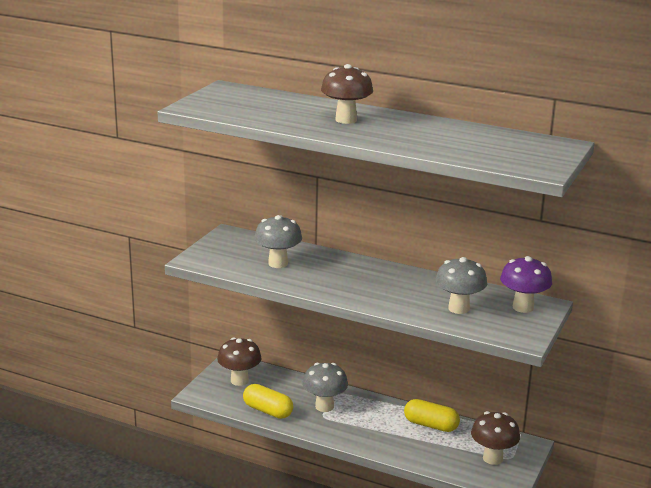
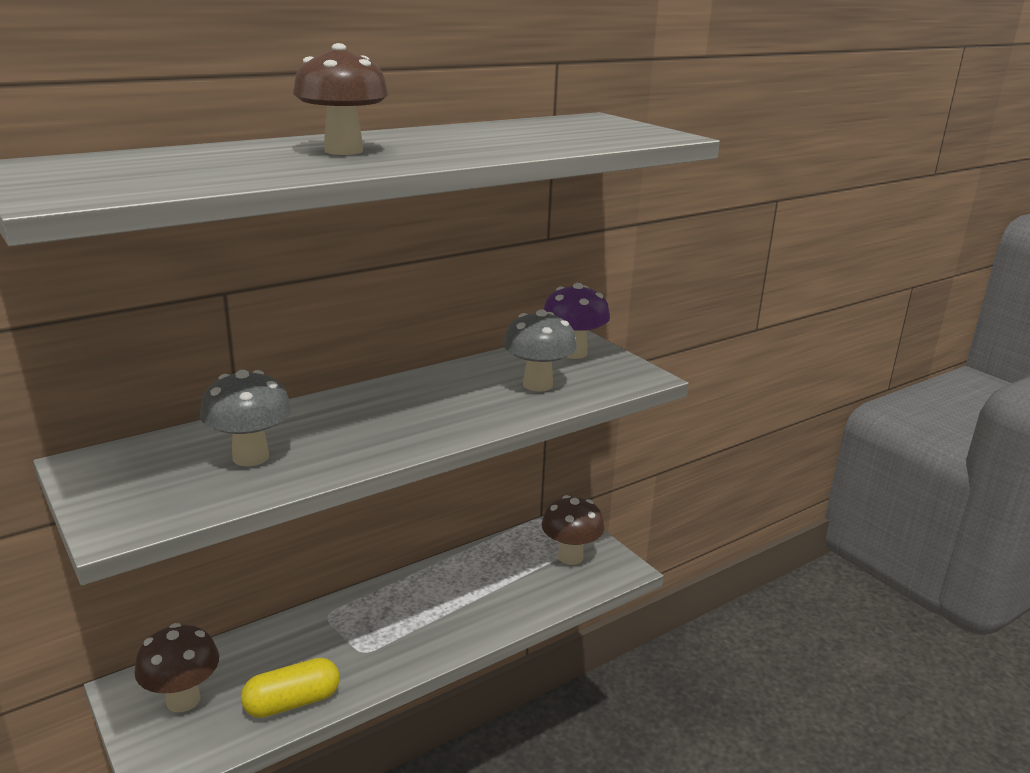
camera: 60 degrees left, 0 degrees up
grey mushroom [302,363,348,412] -> none
yellow capsule [404,399,460,432] -> none

